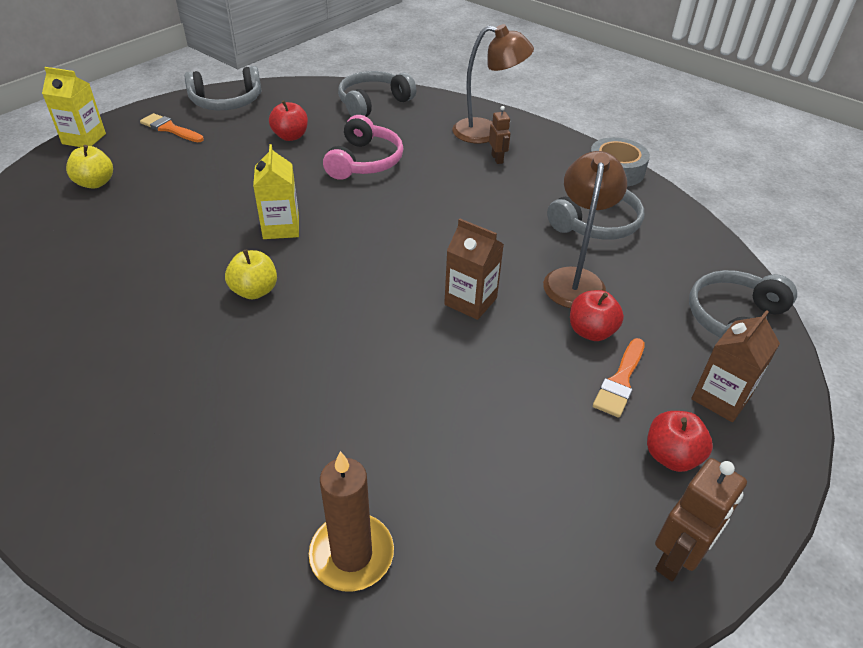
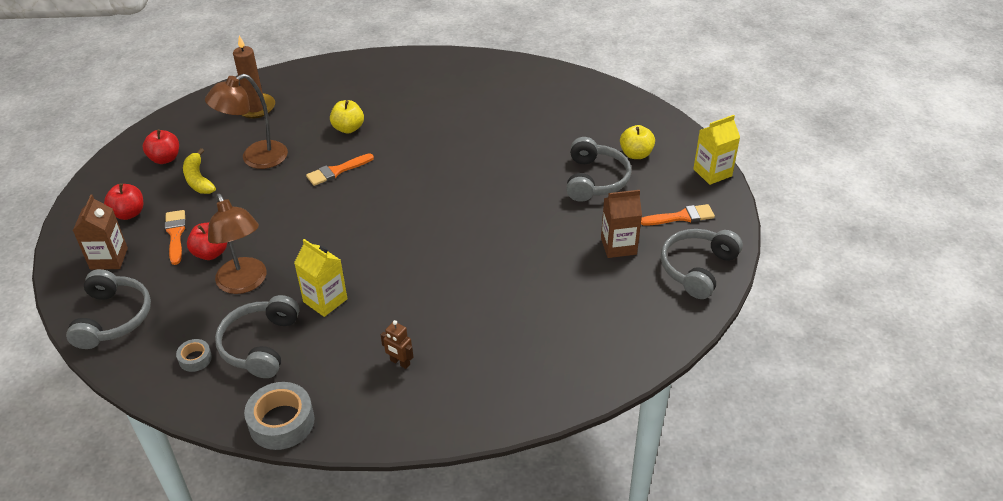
camera: 140 degrees right, 0 degrees up
yellow apple [225,249,277,299] -> yellow apple moved to [330,100,364,133]
yellow carton [253,144,299,239] -> yellow carton moved to [294,239,347,317]
red apple [269,100,308,141] -> red apple moved to [143,129,179,164]
pink headphones [323,115,403,180] -> none
grey headphones [338,71,416,117] -> grey headphones moved to [566,137,631,202]
brown carton [444,219,504,320] -> brown carton moved to [601,190,642,258]
brown lamp [452,24,534,143] -> brown lamp moved to [205,74,288,169]
brown robot [655,458,747,582] -> none
none -> grey tape [176,339,212,372]
none -> yellow banana [183,148,216,194]
none -> orange brush [306,153,374,186]

